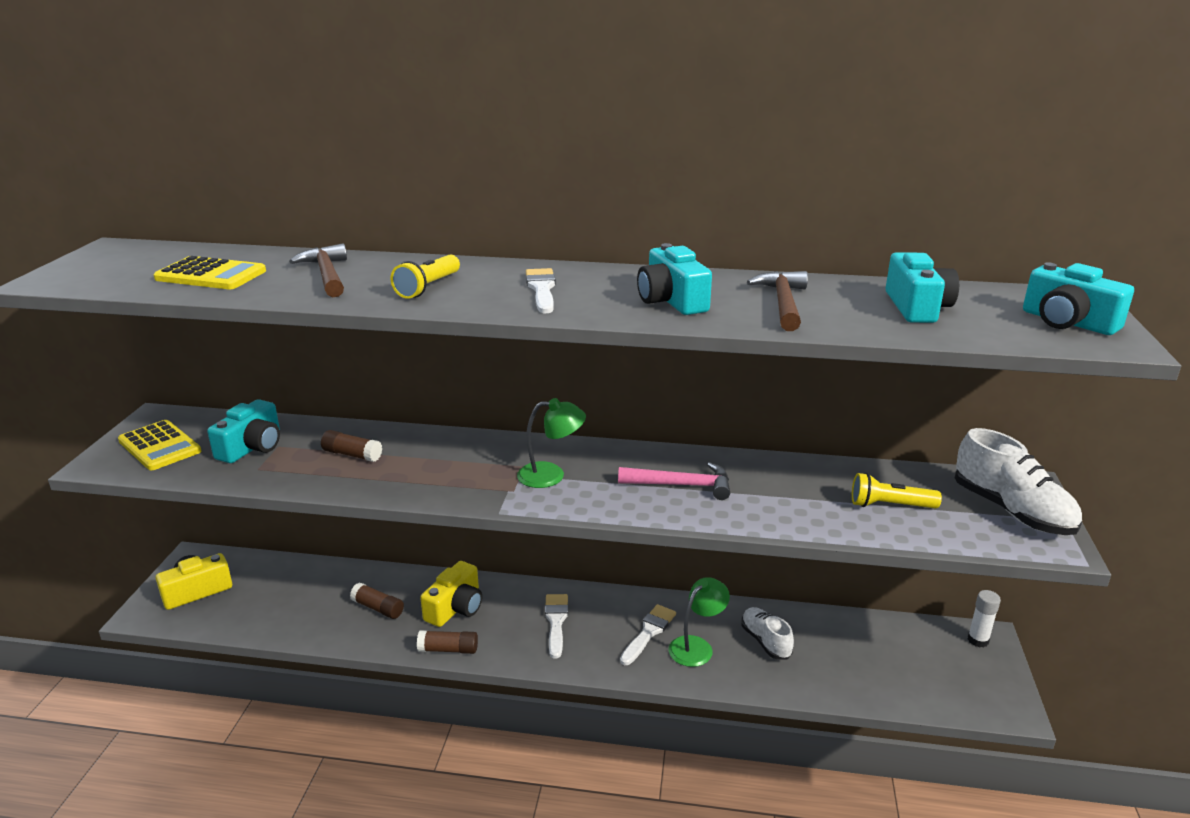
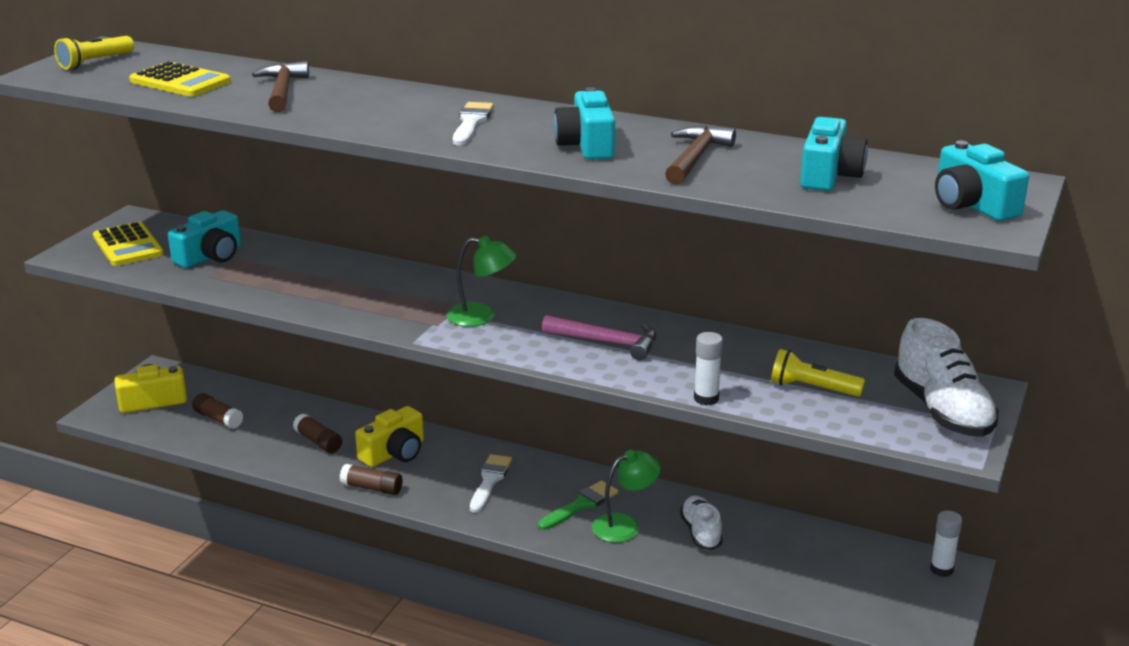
camera: 15 degrees right, 0 degrees up
brown glue stick [321,430,382,462] -> brown glue stick moved to [192,393,243,429]
yellow flashlight [390,255,460,299] -> yellow flashlight moved to [54,36,134,69]
white brush [620,604,676,665] -> green brush [538,480,618,530]
none -> white glue stick [694,332,723,405]

